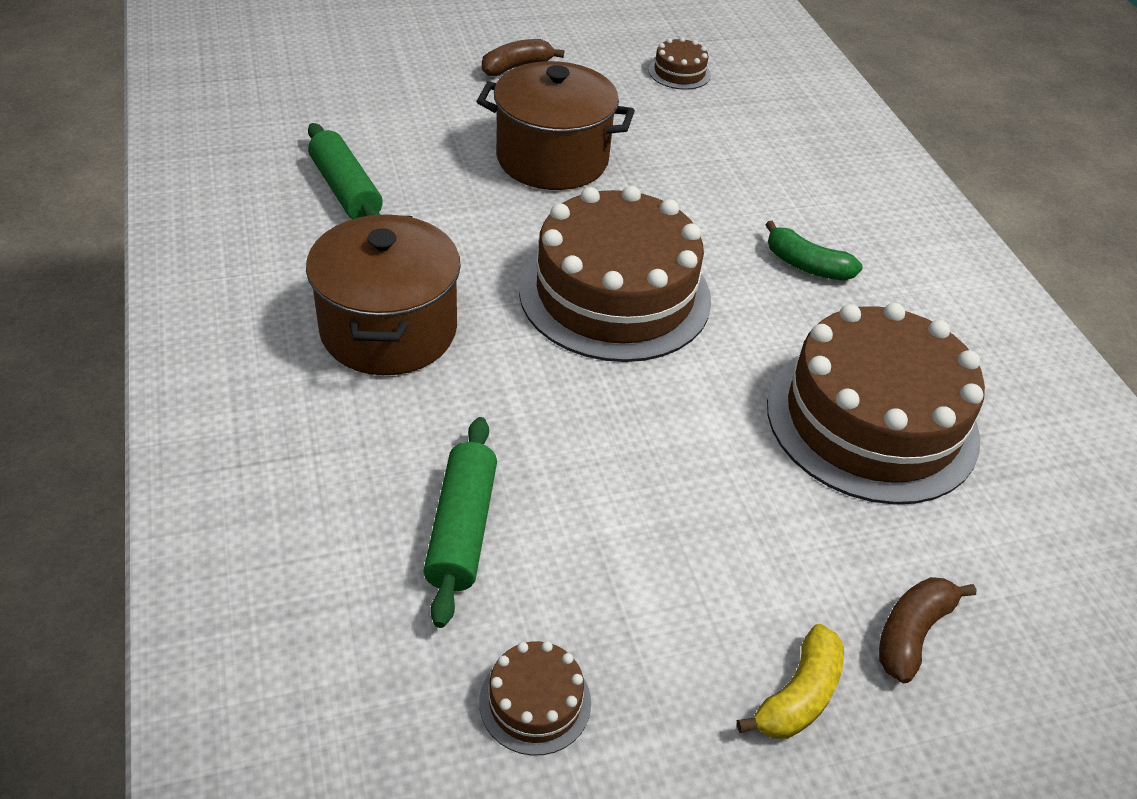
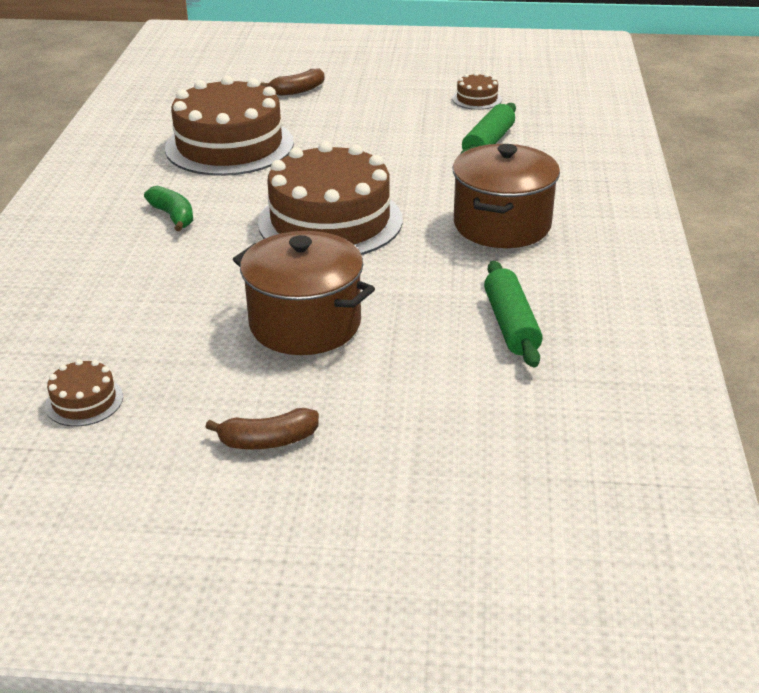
camera: 155 degrees left, 10 degrees down
yellow banana [737,624,844,739] -> none

